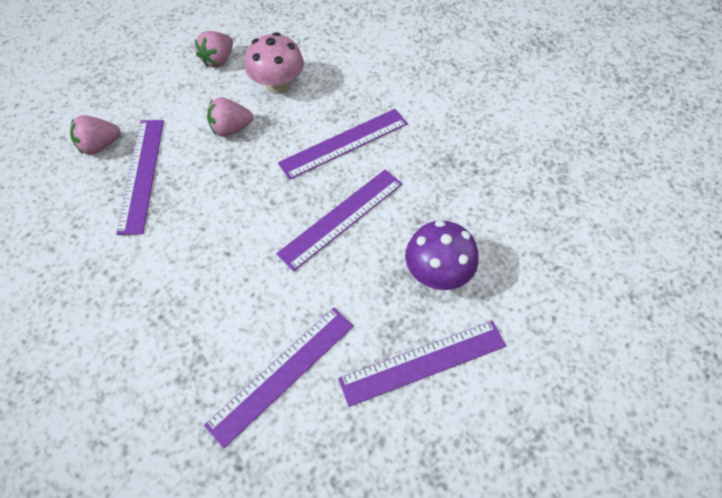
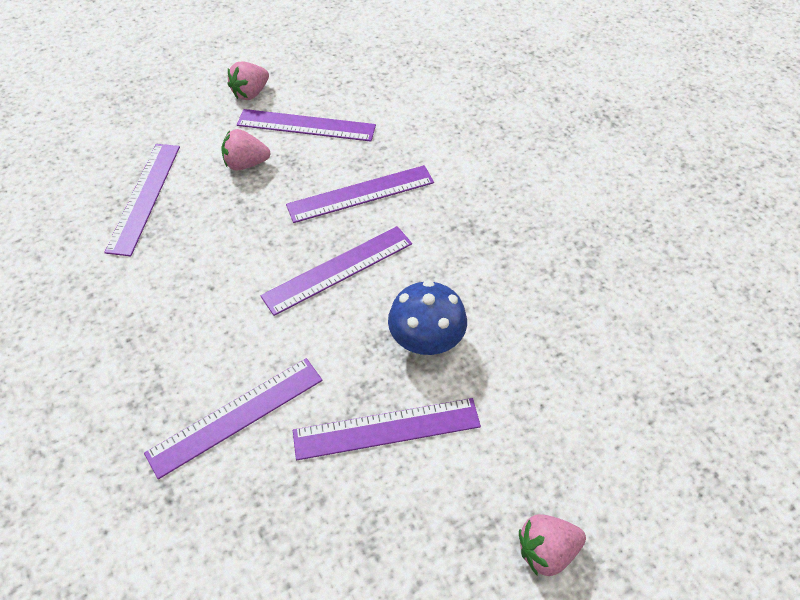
camera: 10 degrees right, 5 degrees down
pink strawberry [70,115,121,155] -> pink strawberry moved to [519,514,586,576]
pink mushroom [245,32,304,94] -> purple ruler [237,109,376,142]
purple mushroom [405,220,478,290] -> blue mushroom [388,280,467,355]

